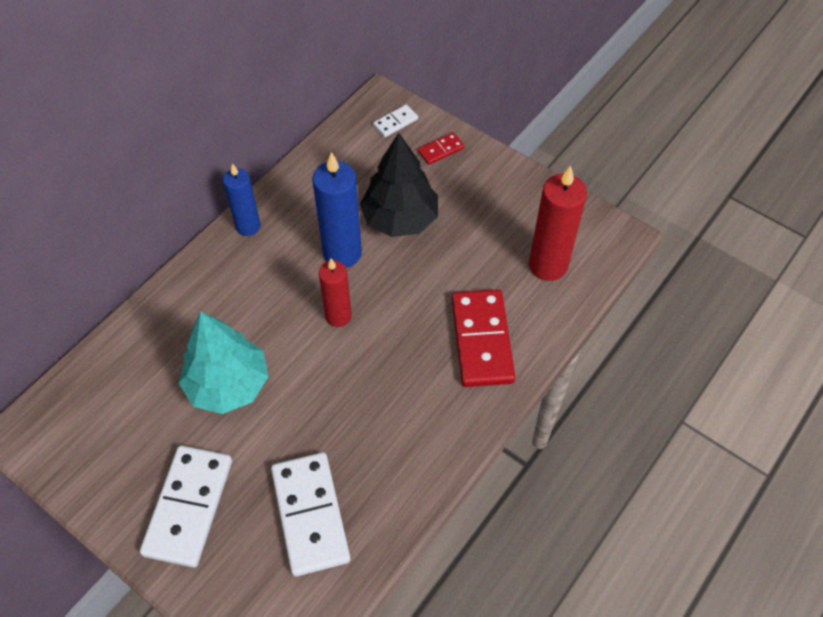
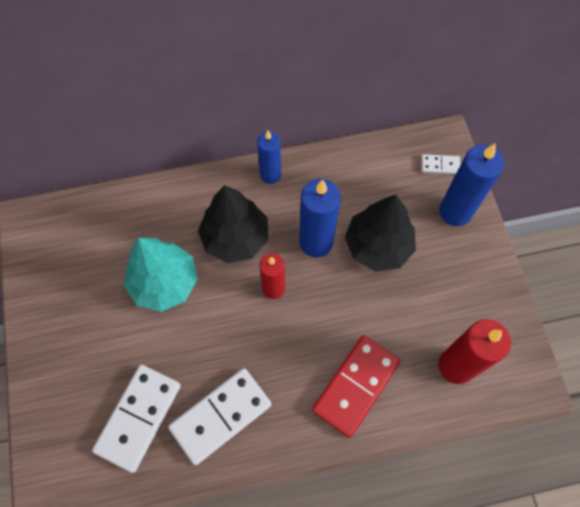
camera: 40 degrees right, 10 degrees up
white domino [140,445,232,567] -> white domino moved to [168,368,272,465]
red domino [418,132,464,165] -> blue candle [439,143,504,226]
none -> black tree [198,185,268,263]

